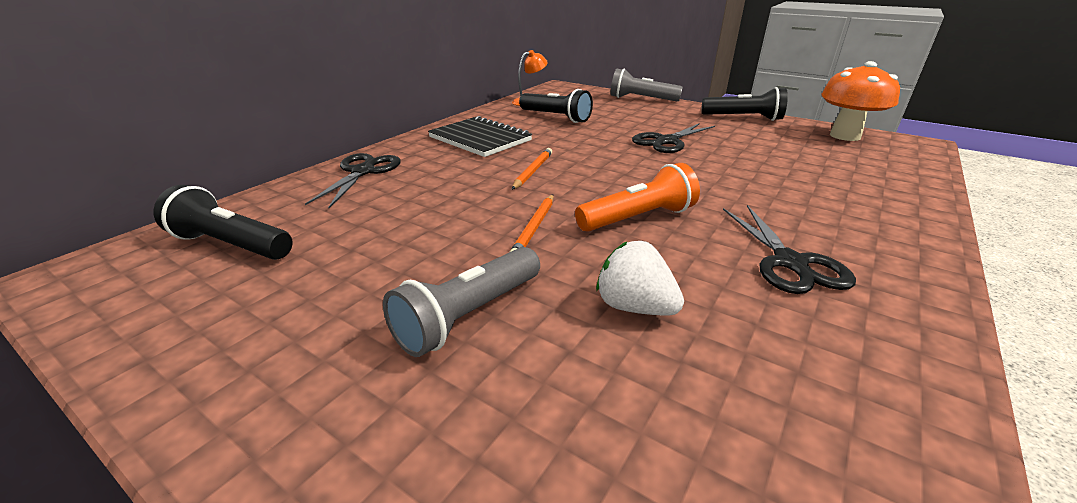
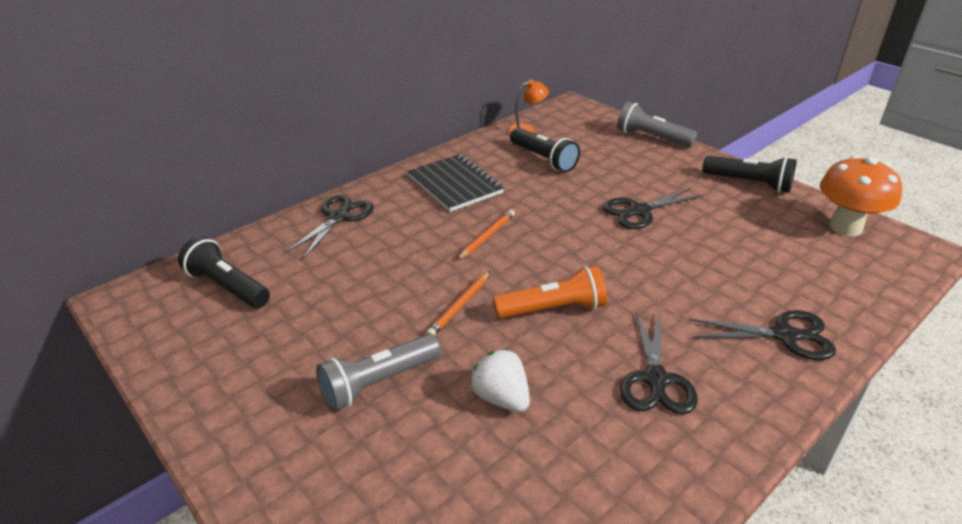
camera: 15 degrees right, 5 degrees up
none -> black scissors [689,310,836,360]

